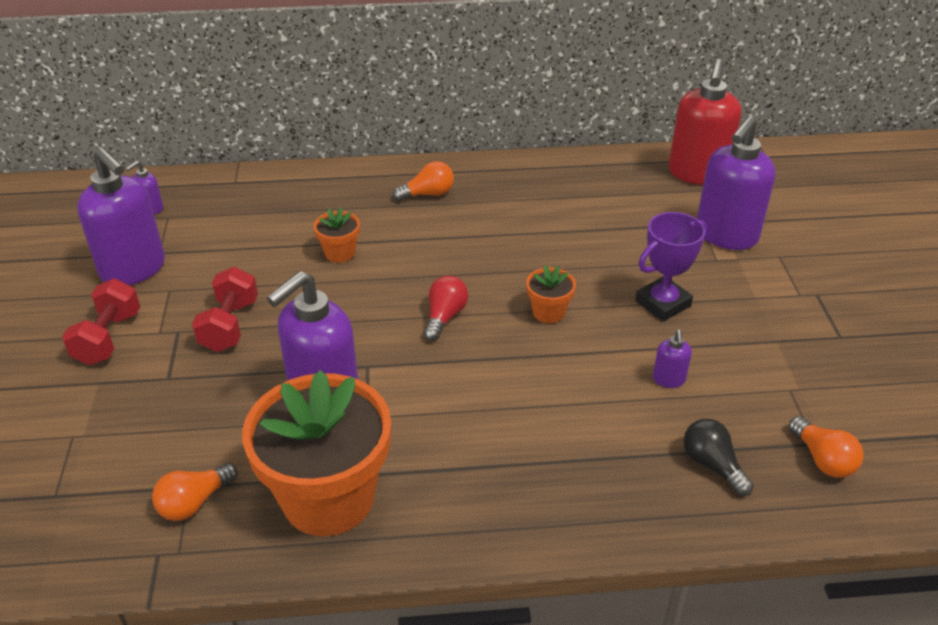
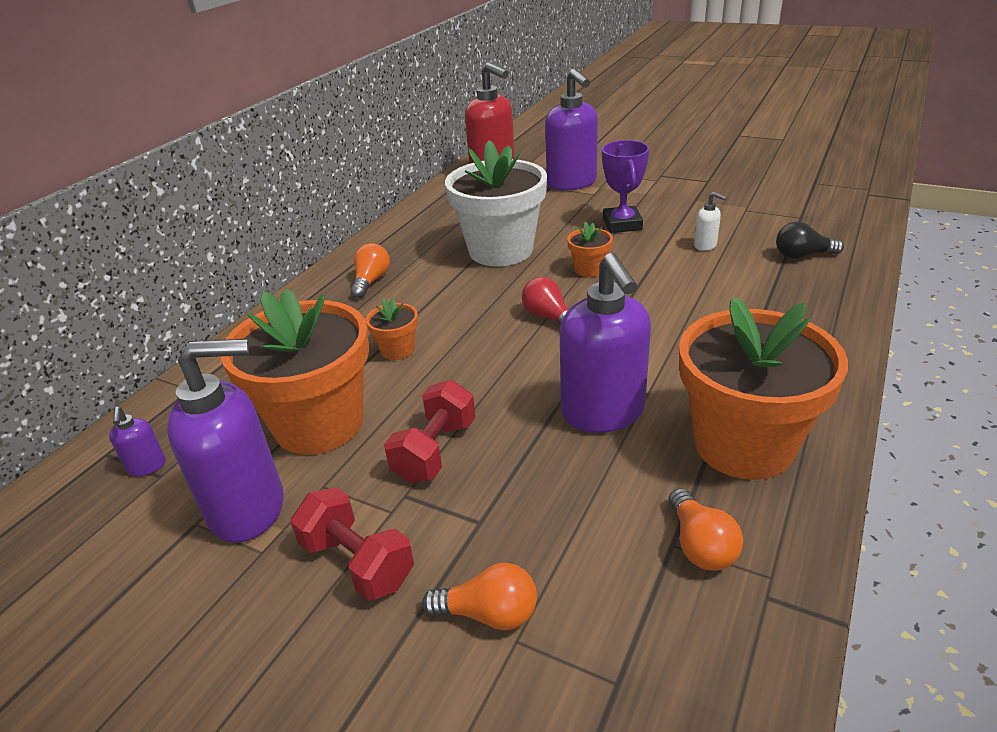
camera: 55 degrees left, 5 degrees down
red dumbbell [192,267,258,352] -> red dumbbell turned 75 degrees clockwise [384,380,476,483]
purple soap dispenser [653,330,692,388] -> white soap dispenser [694,192,727,251]
orange light bulb [789,416,864,478] -> orange light bulb moved to [422,563,537,630]
none -> orange flower pot [220,289,369,455]
none -> white flower pot [445,140,547,266]

